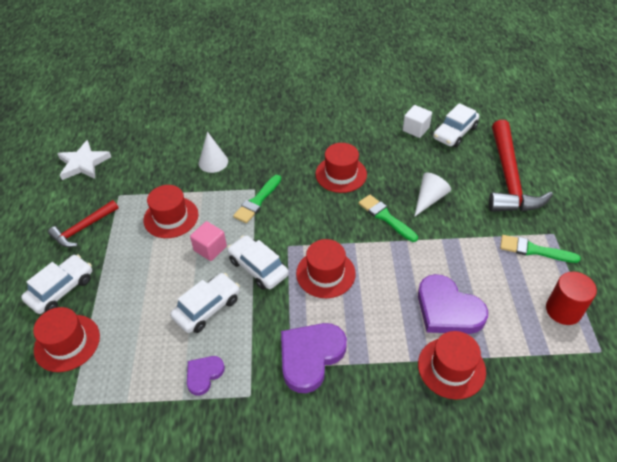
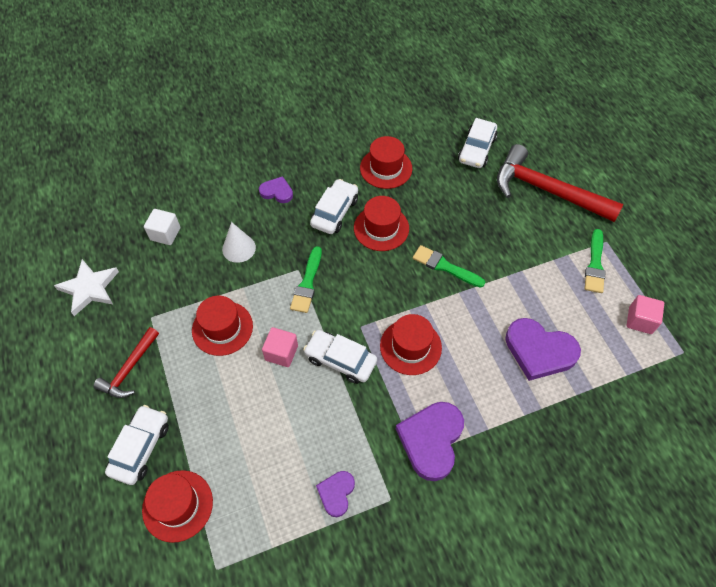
camera: 20 degrees left, 10 degrees up
white car [170,273,240,333] -> white car moved to [310,179,358,234]
white cube [403,105,432,138] -> white cube moved to [144,209,180,245]
white cone [414,173,451,217] -> none
red hat [418,331,486,399] -> red hat moved to [360,136,412,189]
red hammer [489,120,553,212] -> red hammer turned 135 degrees clockwise [497,144,623,222]
green brush [500,235,581,263] -> green brush turned 75 degrees counterclockwise [585,229,606,293]
red cylinder [546,272,597,325] -> pink cube [626,295,664,334]
none -> purple heart [259,176,293,203]

